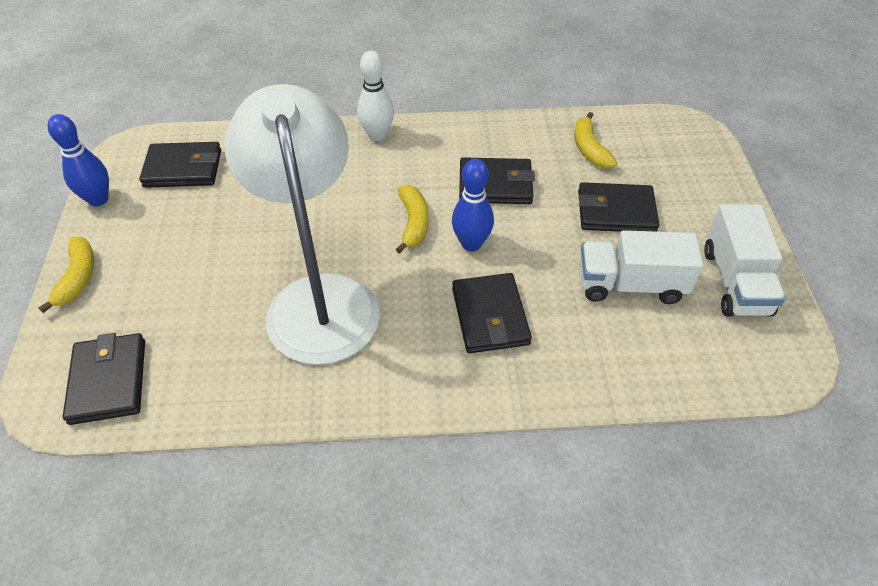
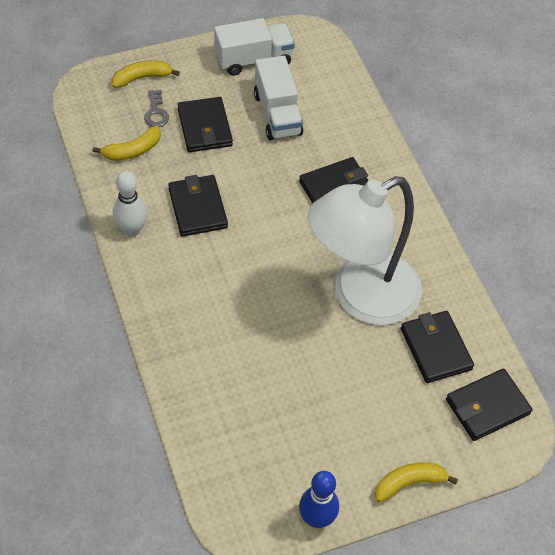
camera: 110 degrees left, 5 degrees up
black wallet [139,142,221,188] -> black wallet moved to [401,311,474,383]
white bowling pin [357,50,394,141] -> white bowling pin moved to [113,171,147,237]
yellow banana [396,185,429,253] -> yellow banana moved to [112,61,180,88]
blue bowling pin [452,159,494,251] -> none
none -> grey key [144,90,169,127]

